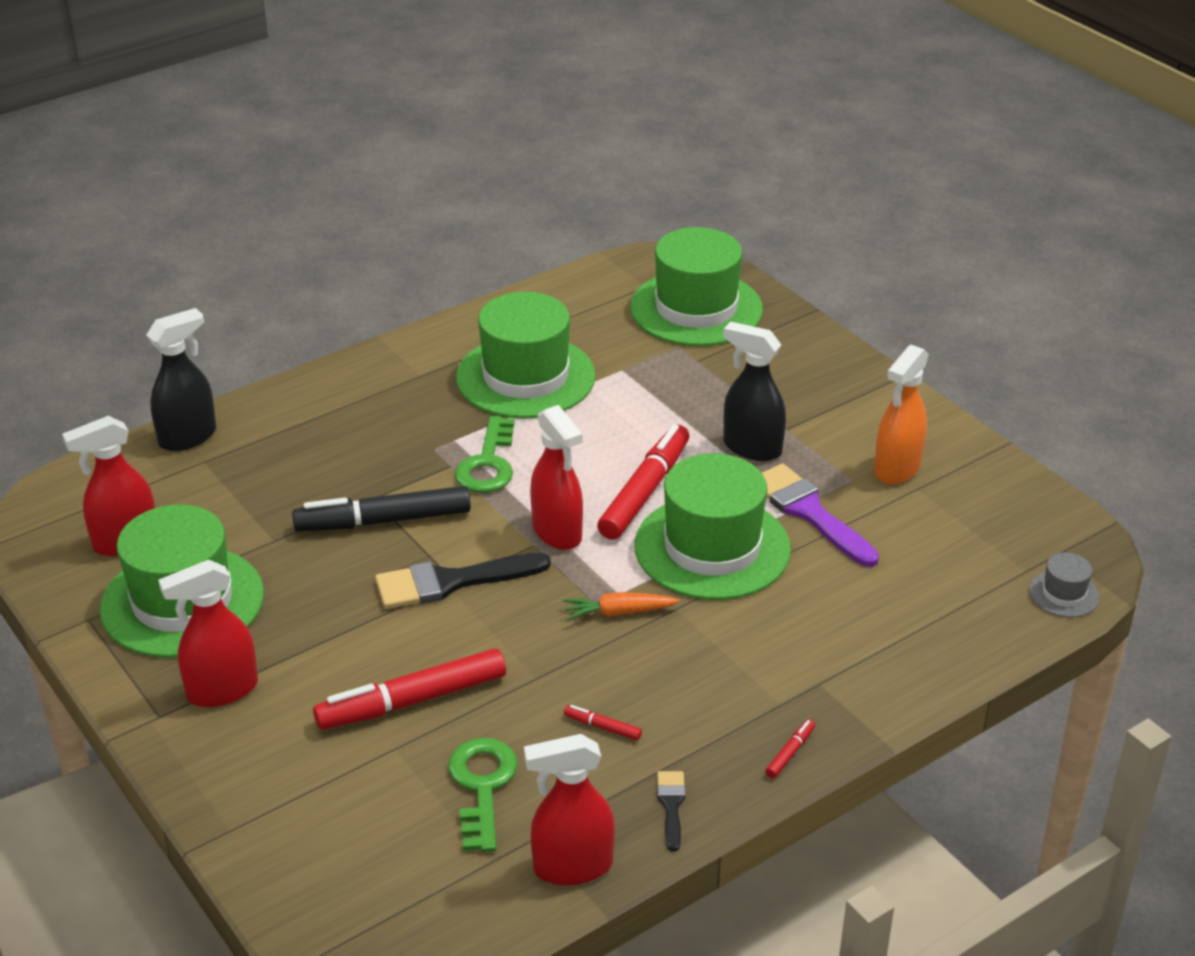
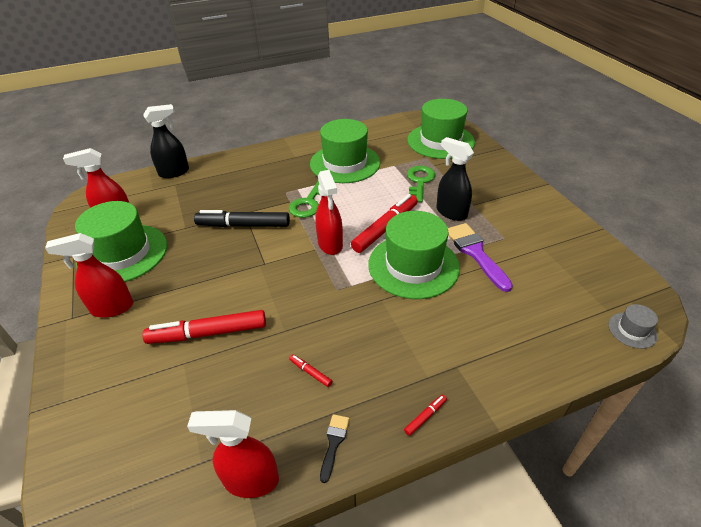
camera: 15 degrees right, 5 degrees up
black brush [375,553,551,609] -> none
green key [448,738,518,852] -> green key moved to [407,166,436,203]
orange carrot [563,592,680,620] -> none
orange spray bottle [874,345,929,485] -> none

